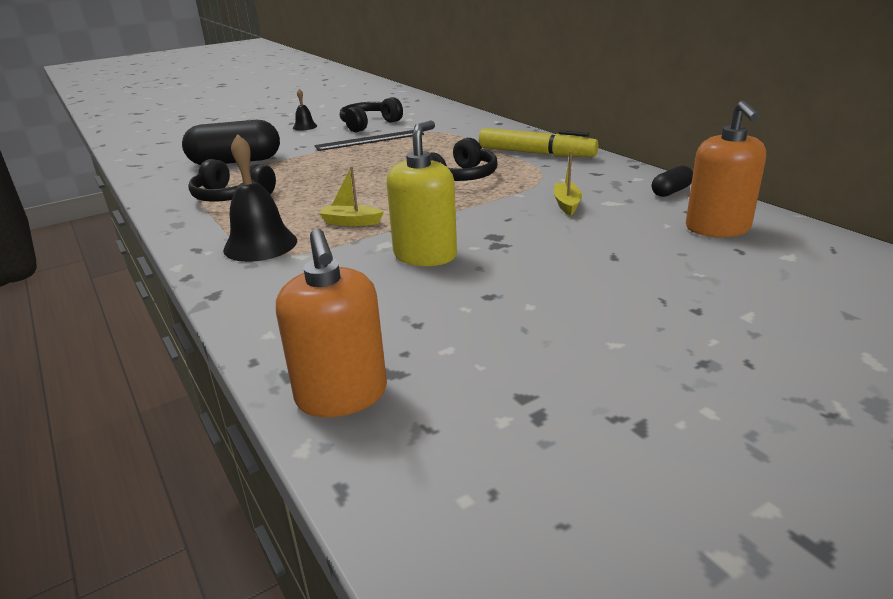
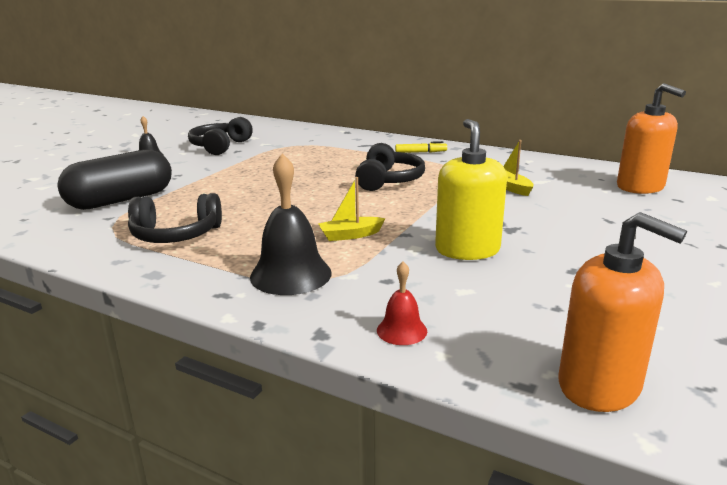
camera: 30 degrees left, 5 degrees down
black ruler [314,130,424,151] -> none
yellow marker [479,128,599,157] -> yellow marker [395,141,447,153], size x0.47
black capsule [652,166,693,197] -> none
none -> red bell [377,261,427,345]

